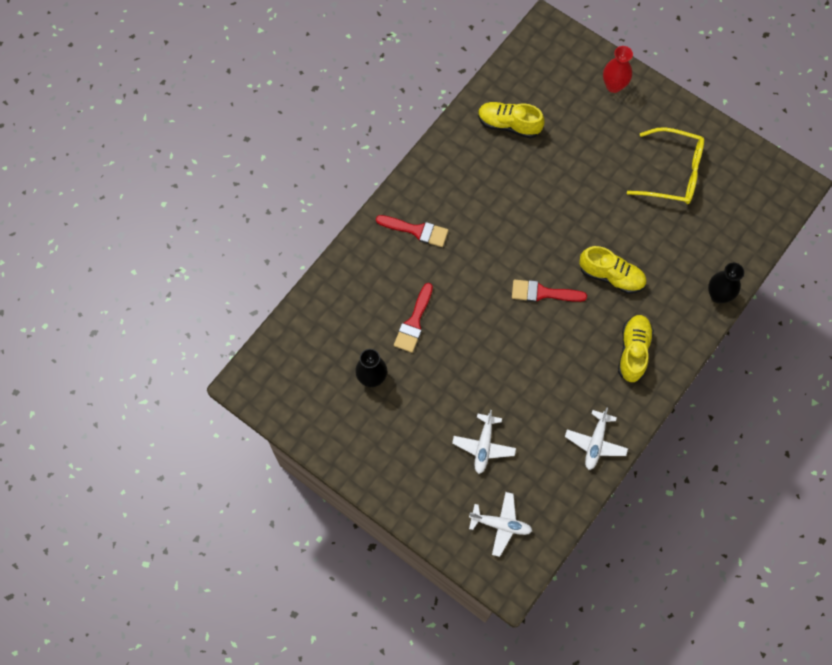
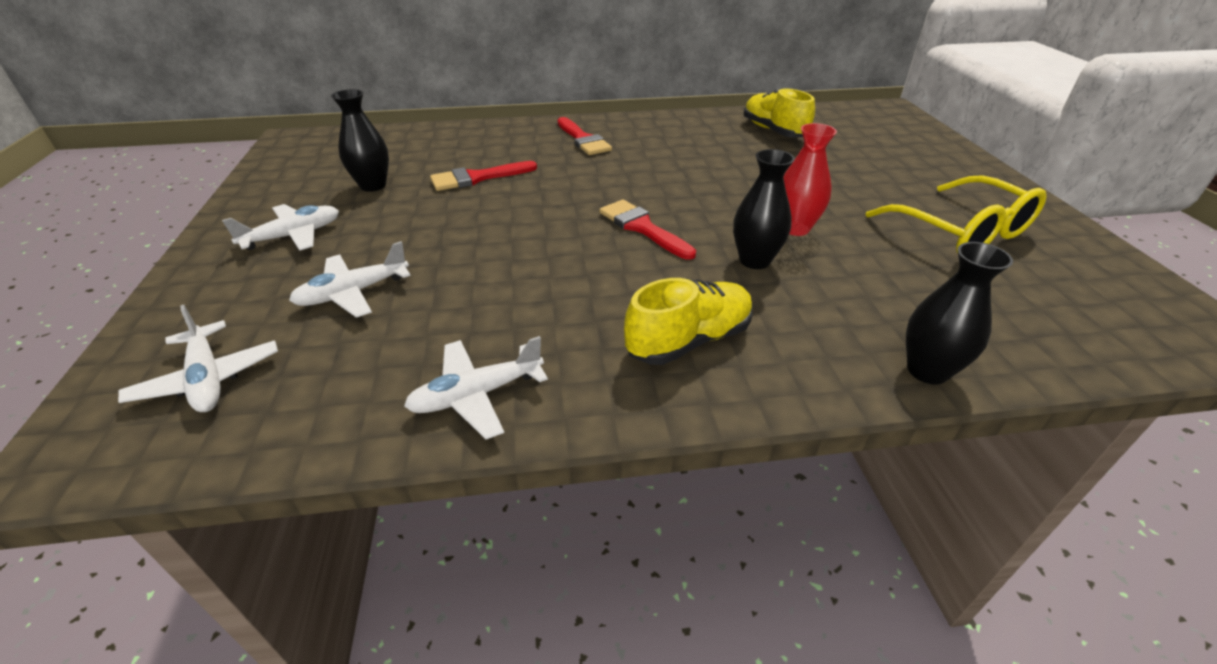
camera: 45 degrees right, 30 degrees down
yellow shoe [579,246,646,294] -> black vase [733,149,795,269]
red vase [603,46,633,93] -> red vase moved to [783,123,837,236]
none -> white plane [222,204,339,250]

